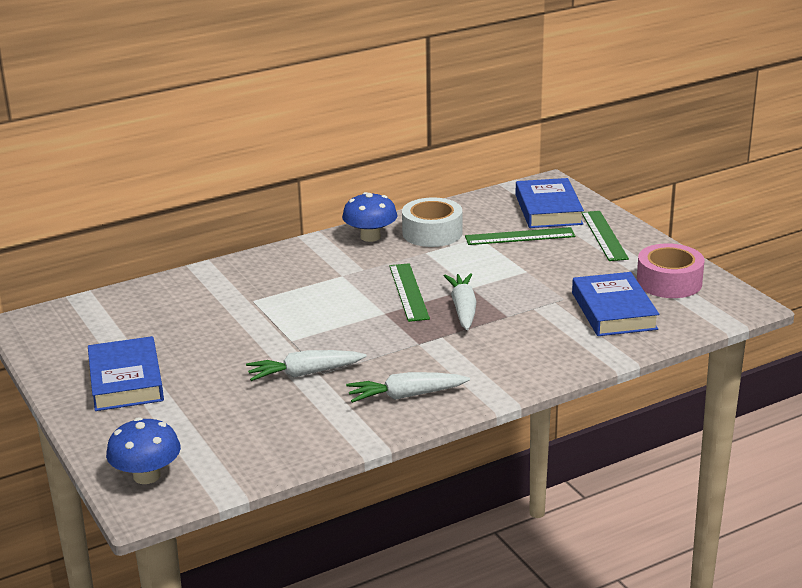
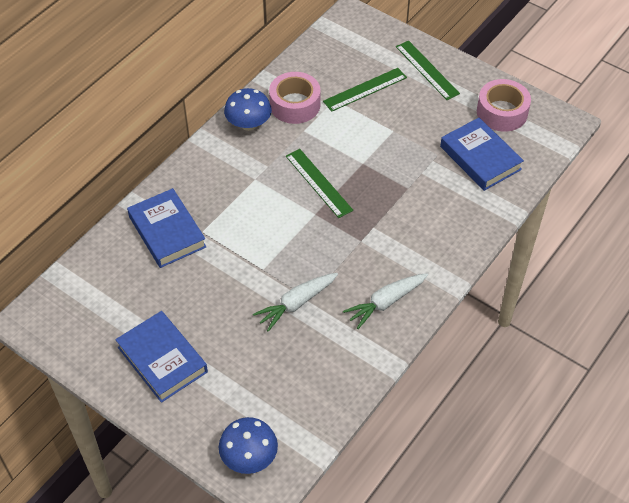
camera: 25 degrees left, 25 degrees up
white tape [402,198,462,247] -> pink tape [269,72,321,124]
white carrot [444,273,477,330] -> none
blue book [515,178,584,228] -> blue book moved to [127,188,207,268]

